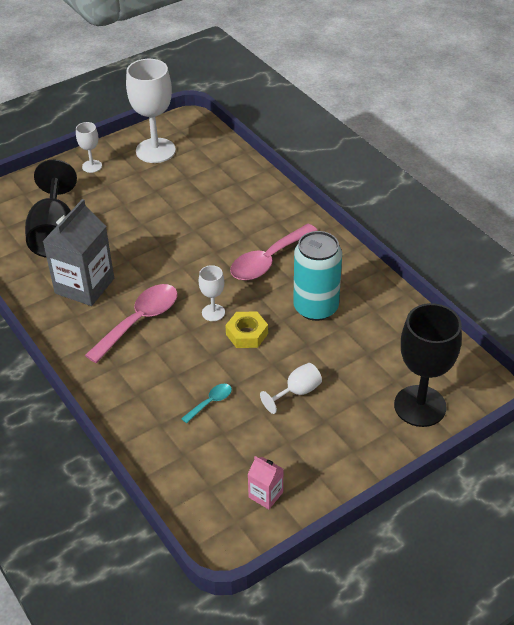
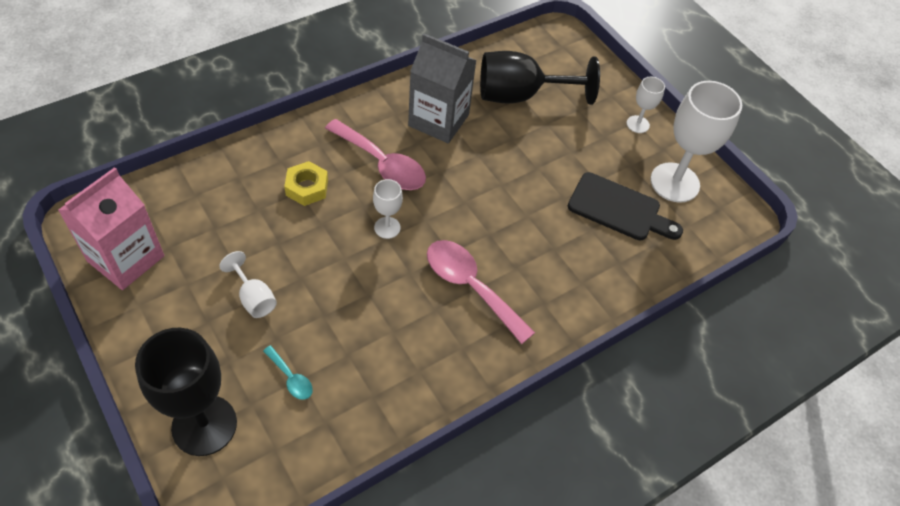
camera: 85 degrees right, 10 degrees up
turquoise spoon [181,384,232,423] -> turquoise spoon moved to [263,346,313,400]
yellow nut [225,311,268,348] -> yellow nut moved to [284,161,328,206]
pink carton [248,456,283,509] -> pink carton [58,167,164,290], size x2.10
turquoise can [293,231,342,321] -> none
none -> black cutting board [568,172,683,240]

